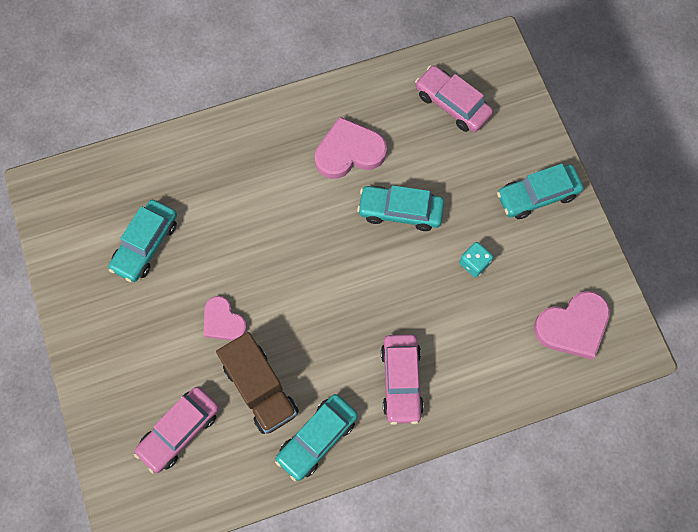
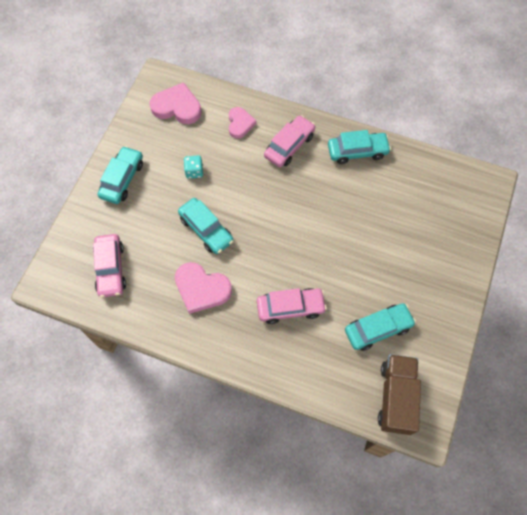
camera: 140 degrees left, 5 degrees down
pink car [134,387,219,474] -> pink car moved to [257,288,327,324]
pink heart [204,296,247,341] -> pink heart moved to [229,107,256,138]
brown truck [216,332,299,434] -> brown truck moved to [378,354,421,435]
turquoise car [497,164,583,219] -> turquoise car turned 90 degrees counterclockwise [98,146,143,204]

